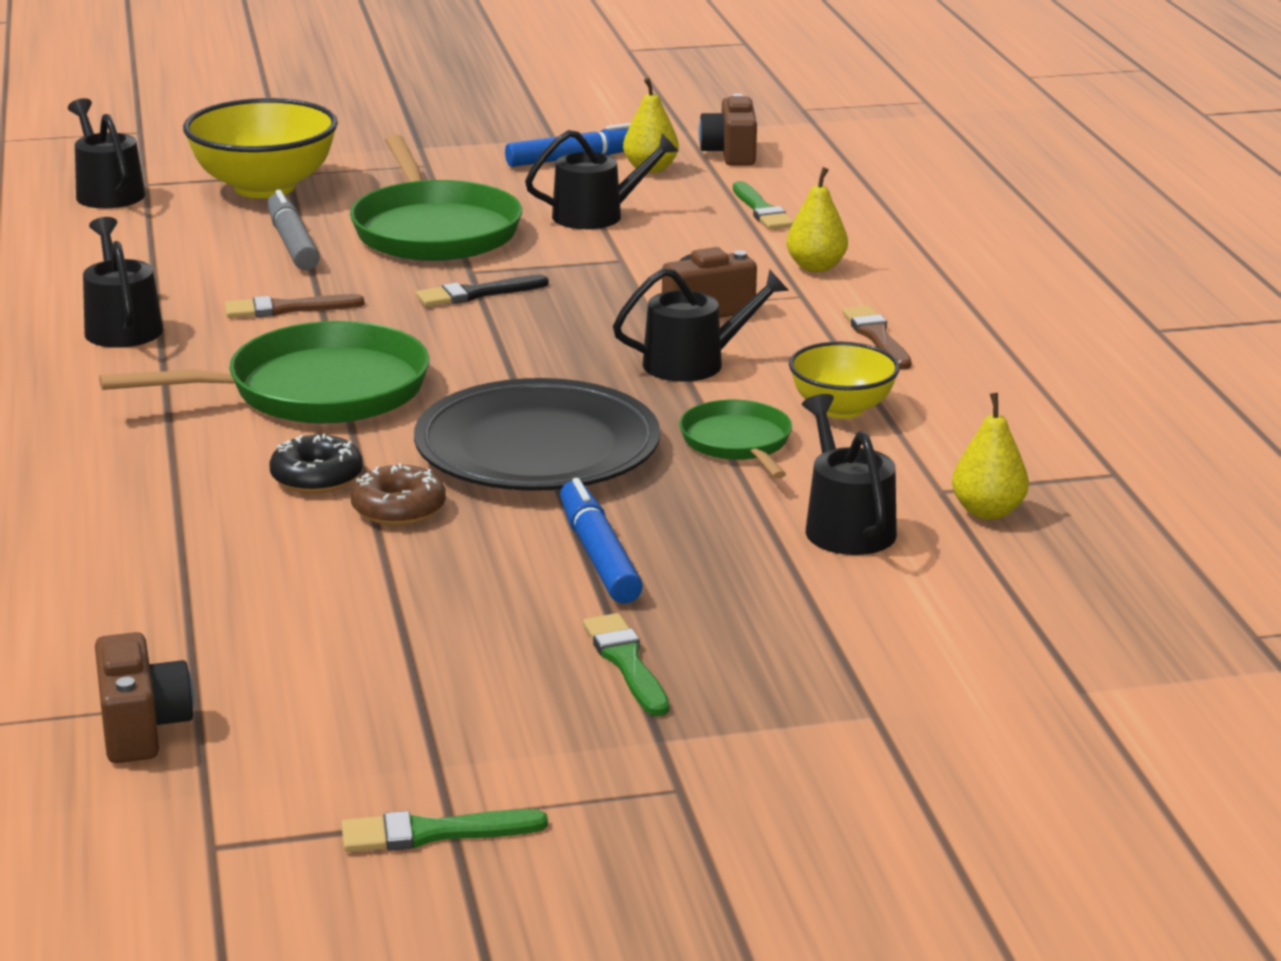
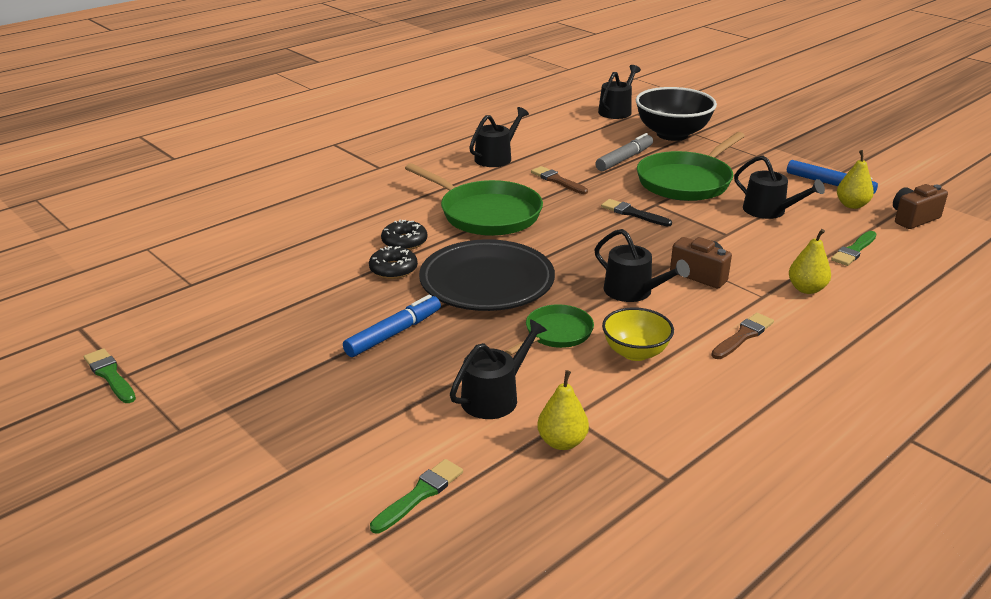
camera: 60 degrees right, 5 degrees up
brown camera [95,632,194,763] -> none
yellow bowl [183,98,338,198] -> black bowl [636,87,717,141]
brown donut [351,463,446,526] -> black donut [369,246,418,279]
green brush [583,613,669,716] -> green brush moved to [370,459,463,533]

